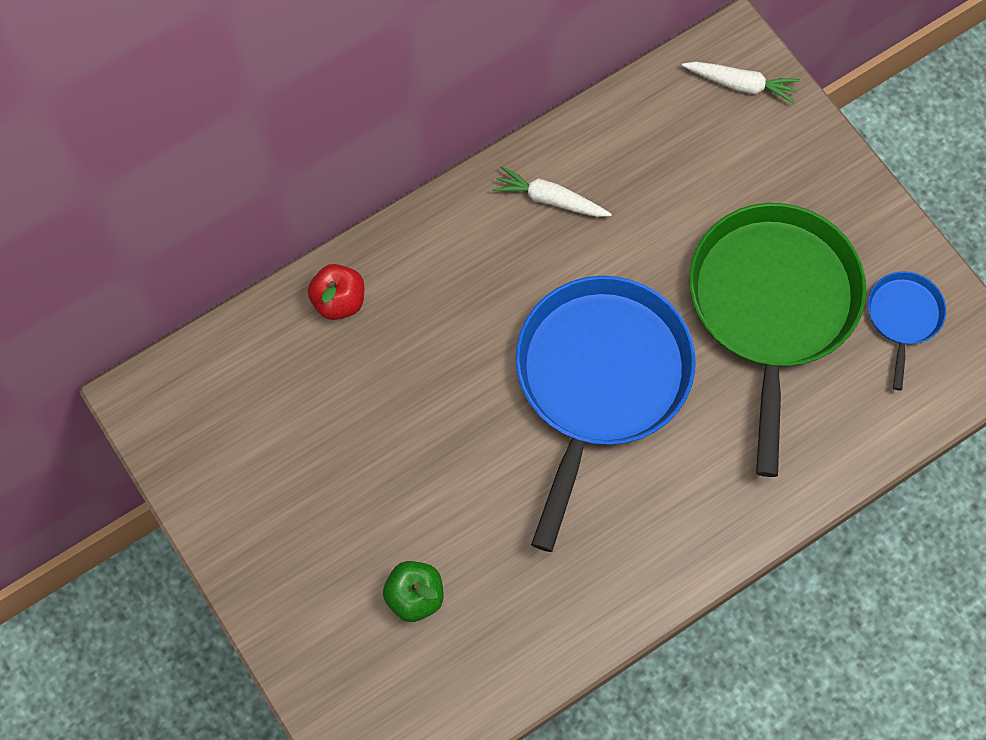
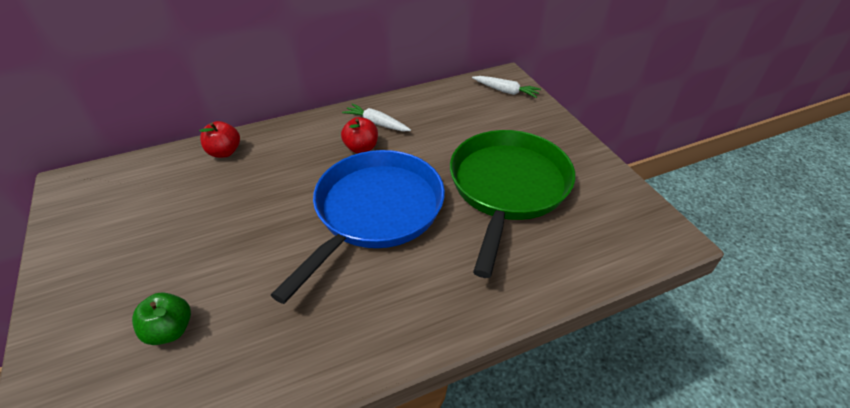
camera: 10 degrees right, 25 degrees down
blue pan [868,271,946,390] -> none
none -> red apple [341,117,378,153]

